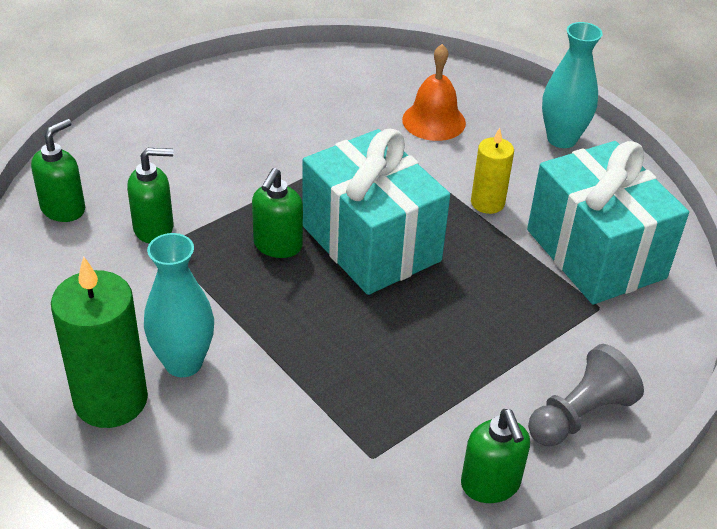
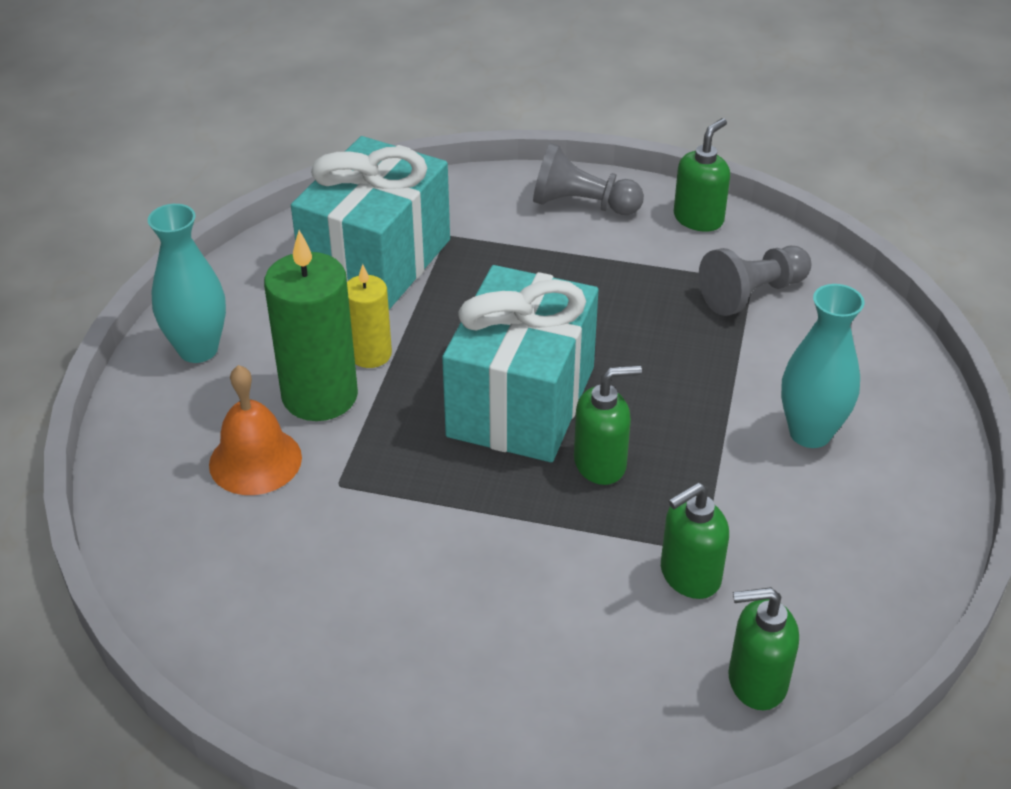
camera: 125 degrees left, 0 degrees up
green candle [51,256,148,428] -> green candle moved to [264,230,358,421]
green soap dispenser [127,148,173,243] -> green soap dispenser turned 75 degrees counterclockwise [661,482,729,599]
none -> grey pawn [699,246,811,316]

